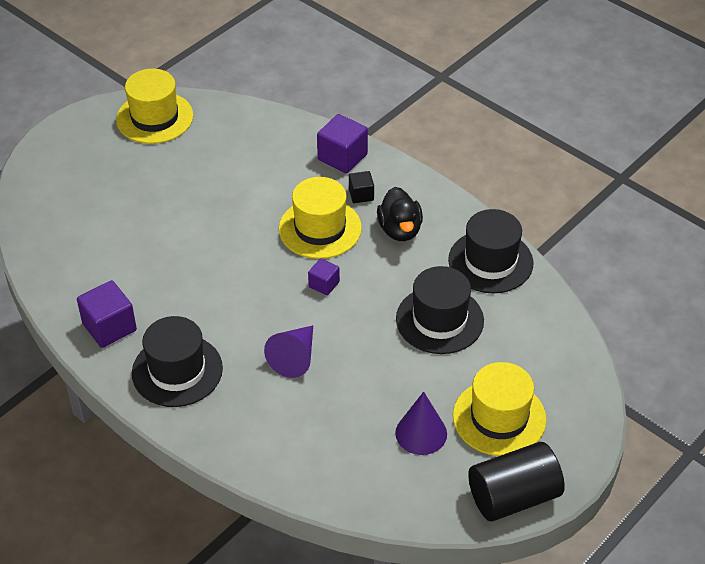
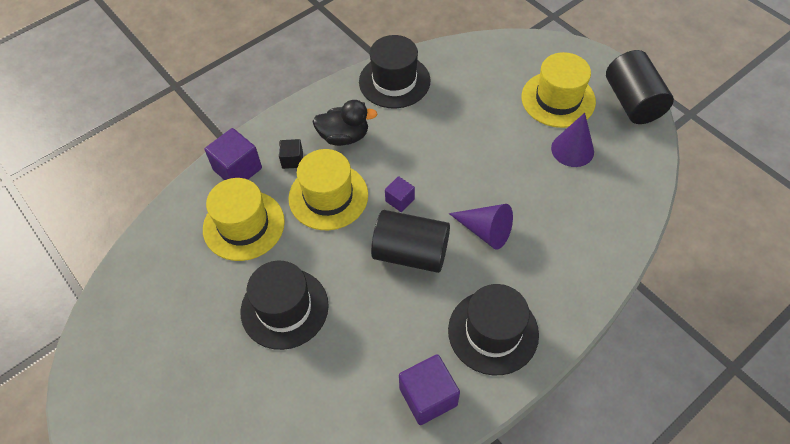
camera: 80 degrees left, 10 degrees up
yellow hat [116,69,193,144] -> yellow hat moved to [203,178,285,261]
black hat [396,266,484,354] -> black hat moved to [241,261,329,350]
none -> black cylinder [371,210,450,273]

